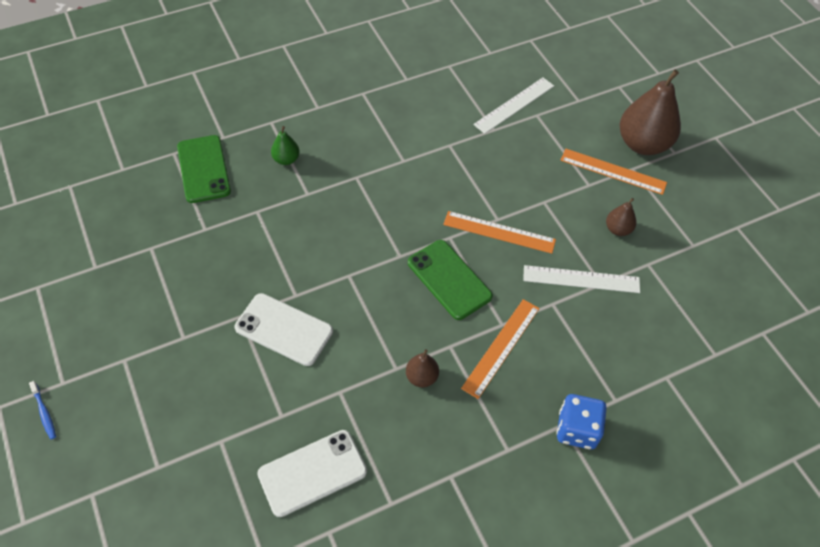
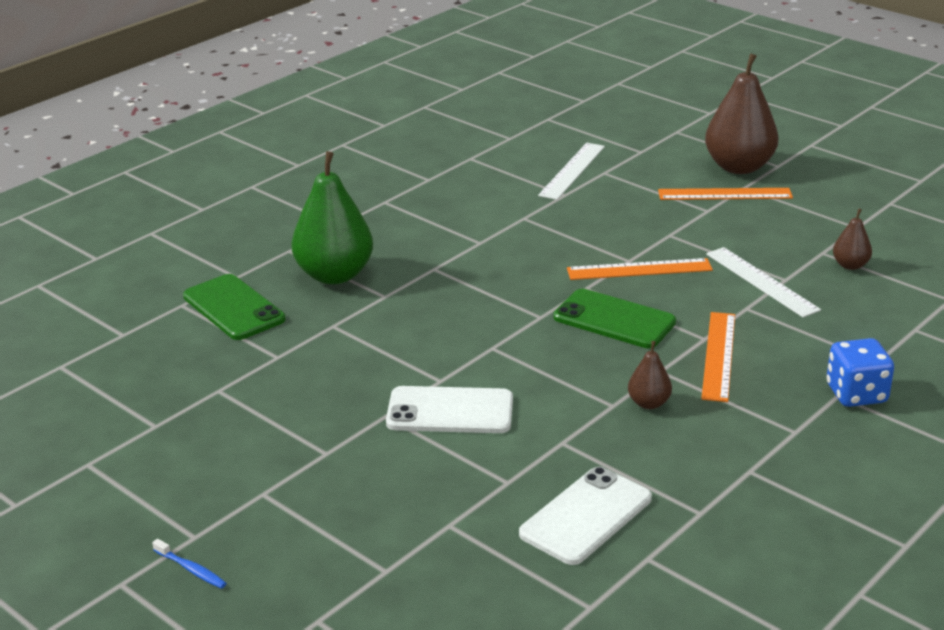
camera: 20 degrees left, 25 degrees down
green pear [271,126,300,165] -> green pear [291,151,373,284], size x2.12
white ruler [523,265,640,293] -> white ruler turned 75 degrees clockwise [706,247,821,317]
brown pear [606,198,636,236] -> brown pear moved to [833,208,872,270]

